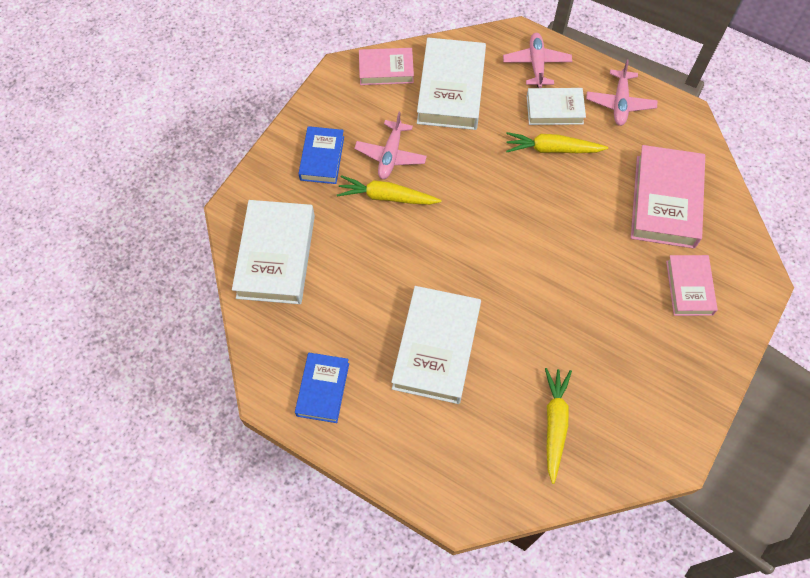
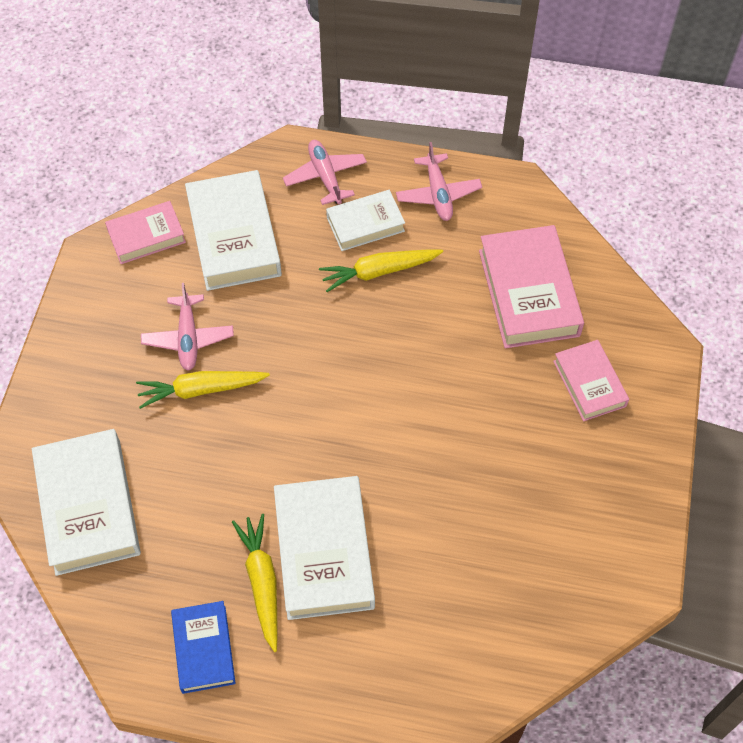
camera: 20 degrees left, 5 degrees down
blue book [298,126,344,184] -> none
yellow carrot [545,368,572,484] -> yellow carrot moved to [232,514,278,652]

